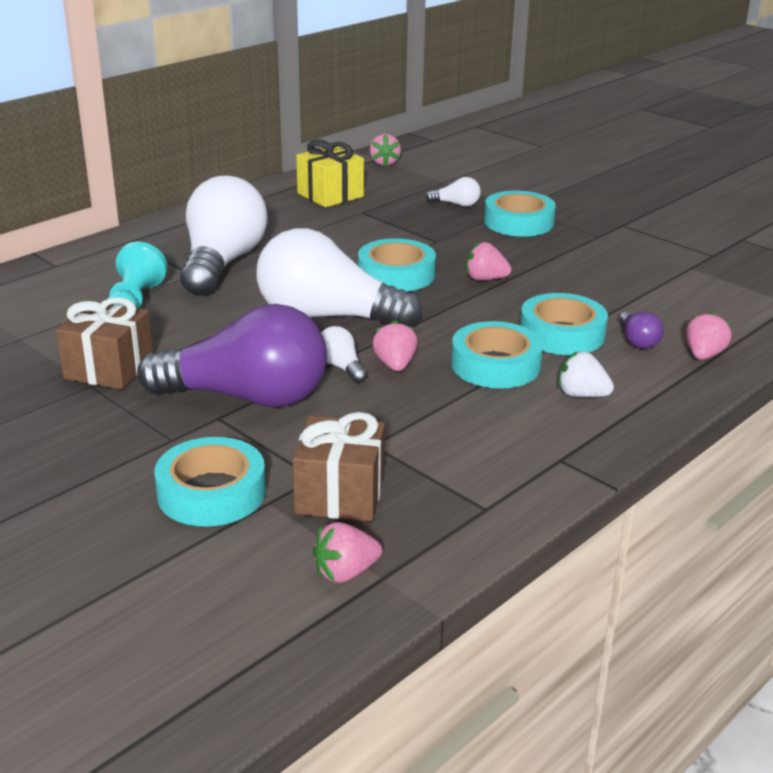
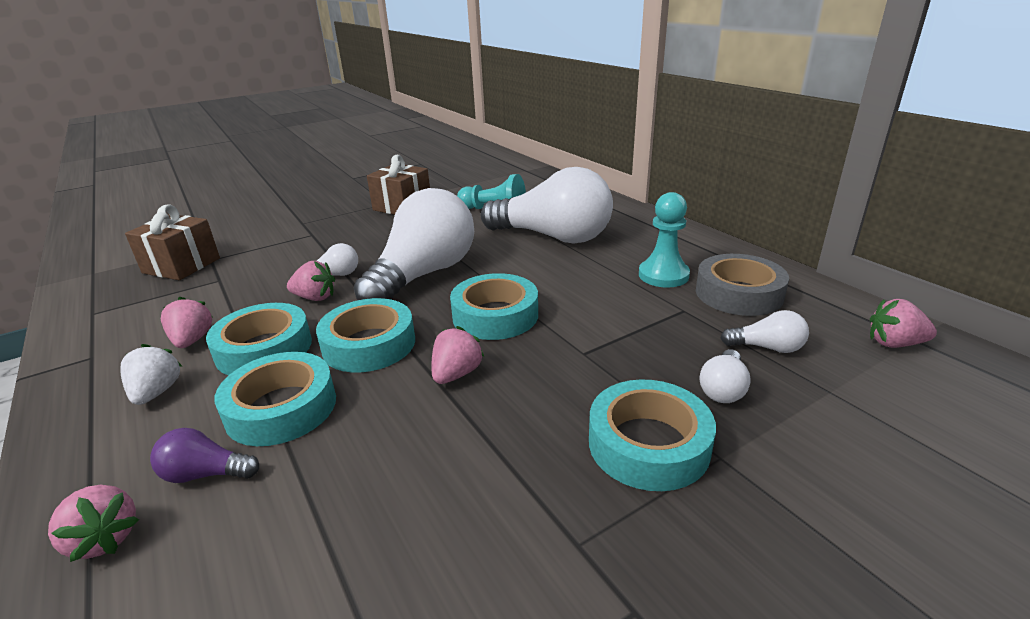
camera: 105 degrees right, 0 degrees up
purple light bulb [137,304,327,407] -> none
turquoise tape [154,437,266,527] -> turquoise tape moved to [316,298,415,372]
yellow gift [296,139,364,207] -> grey tape [696,254,789,316]
pink strawberry [313,522,382,583] -> pink strawberry moved to [161,297,212,348]
white strawberry [558,351,614,397] -> white strawberry turned 45 degrees counterclockwise [120,344,182,405]
none -> turquoise pawn [639,192,690,288]
none -> white light bulb [721,310,809,353]

